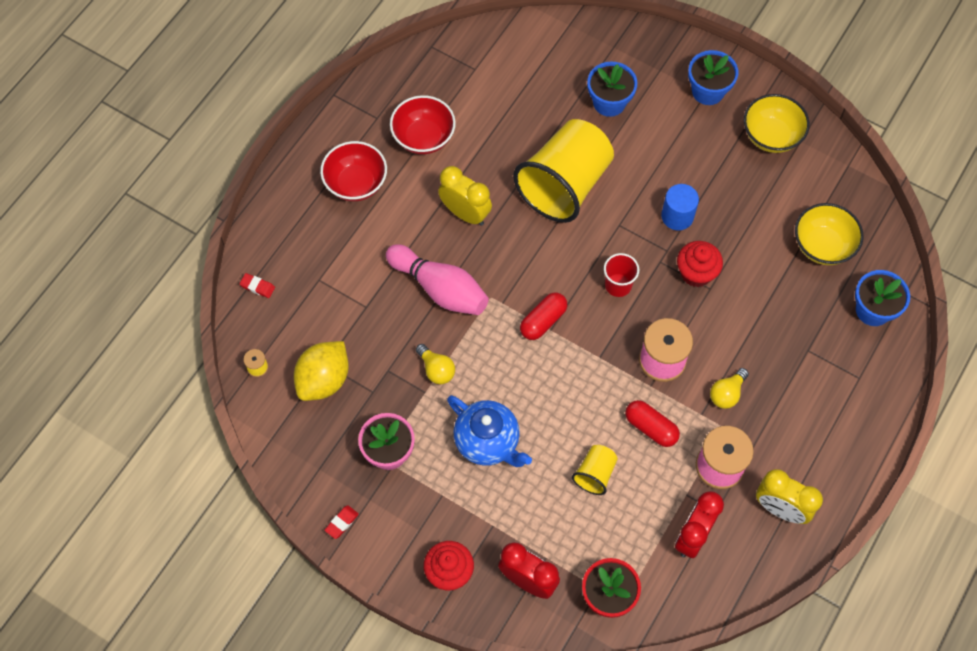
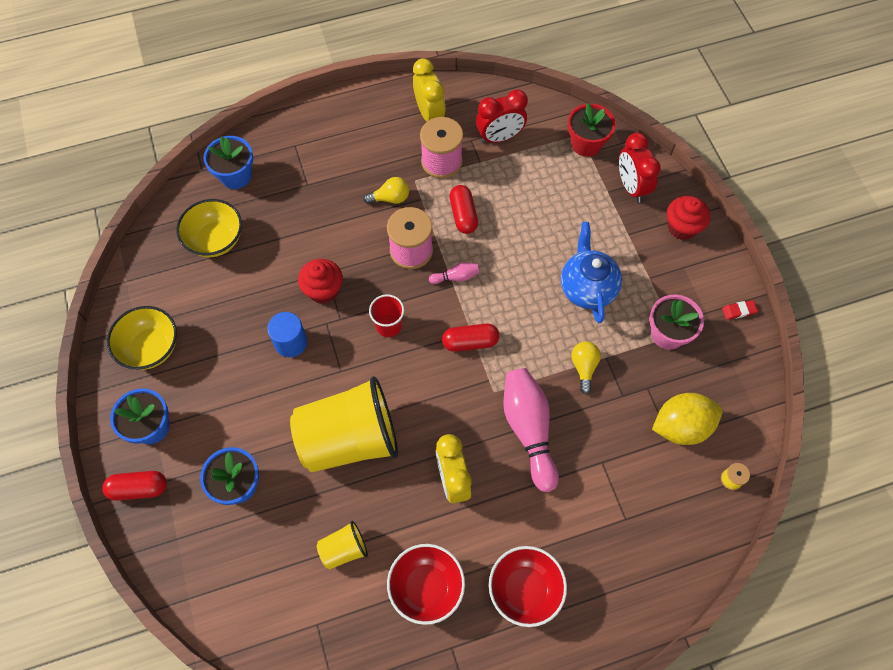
camera: 140 degrees left, 0 degrees up
red eraser [239,273,275,298] -> none
yellow cup [572,445,618,495] -> yellow cup moved to [317,521,368,570]
none -> red capsule [102,471,167,501]
none -> pink bowling pin [429,263,479,284]

